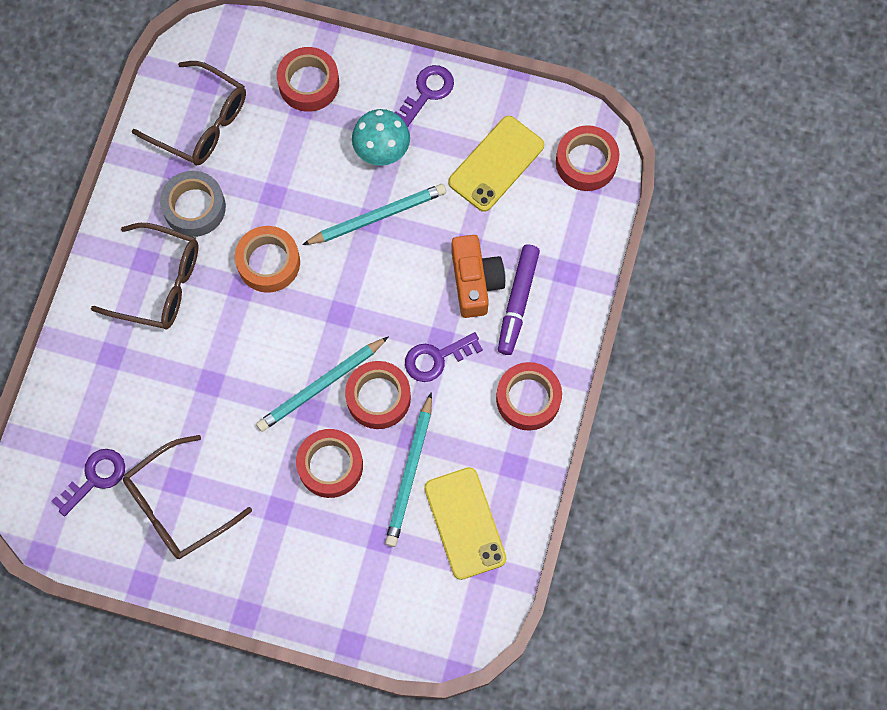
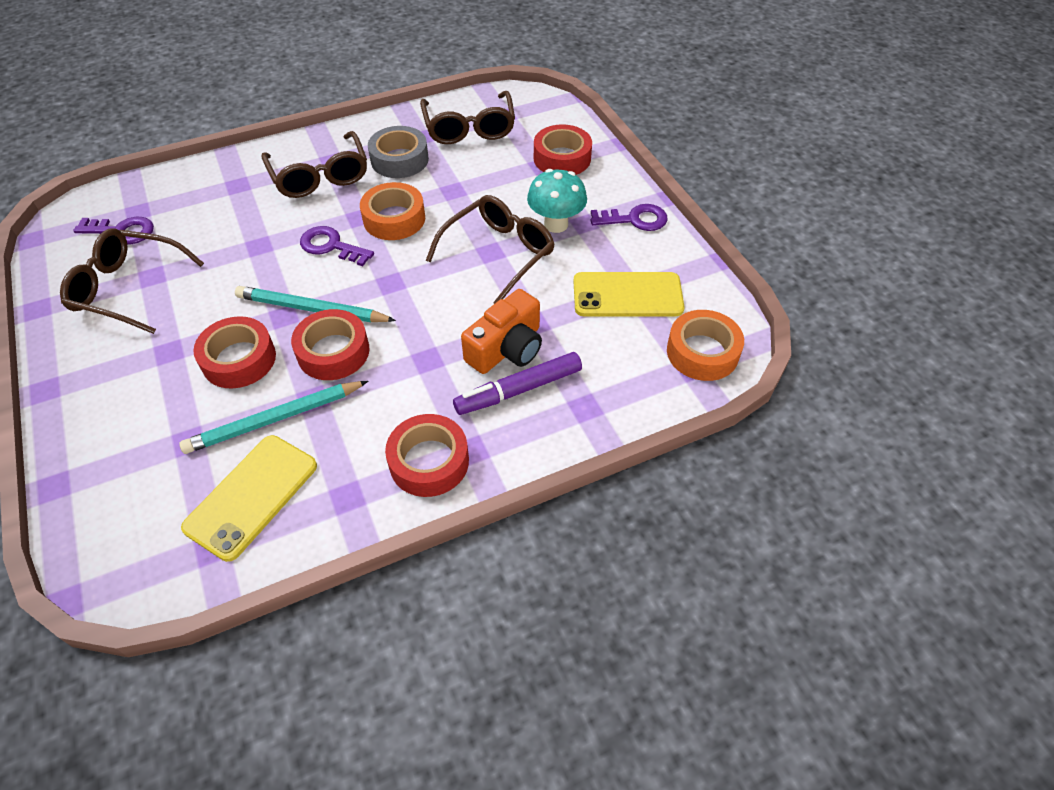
camera: 50 degrees right, 20 degrees down
turquoise pencil [302,184,446,245] -> brown glasses [426,195,555,304]
purple key [405,332,483,382] -> purple key moved to [300,226,374,266]
red tape [556,125,619,191] -> orange tape [667,310,744,381]

